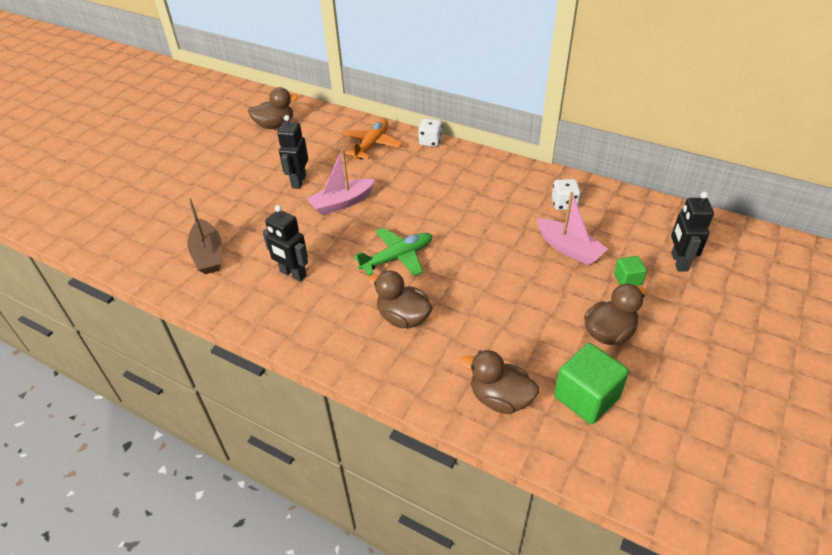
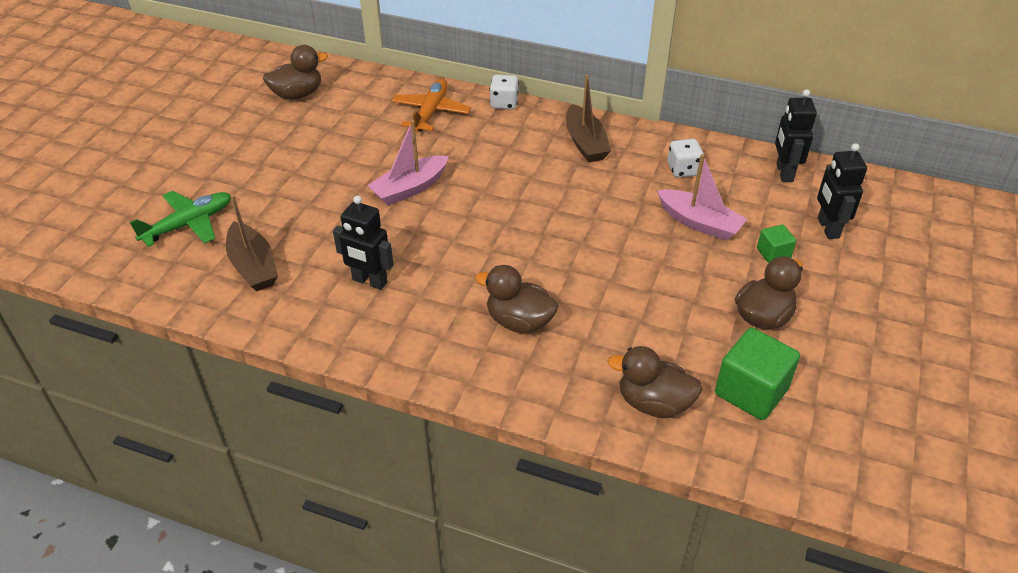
camera: 10 degrees left, 0 degrees up
black robot [278,115,308,189] -> black robot moved to [775,89,817,182]
green plane [354,228,432,277] -> green plane moved to [130,191,231,247]
none -> brown boat [566,74,611,162]

